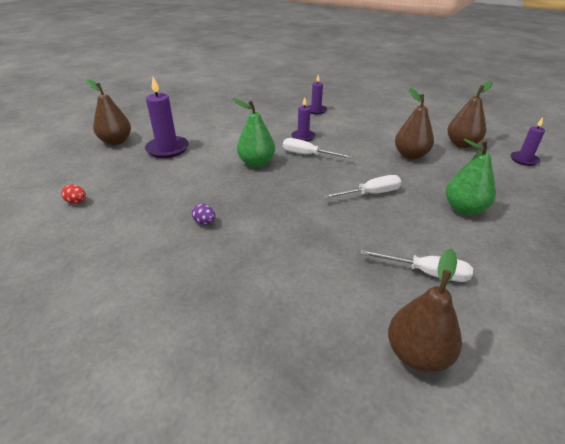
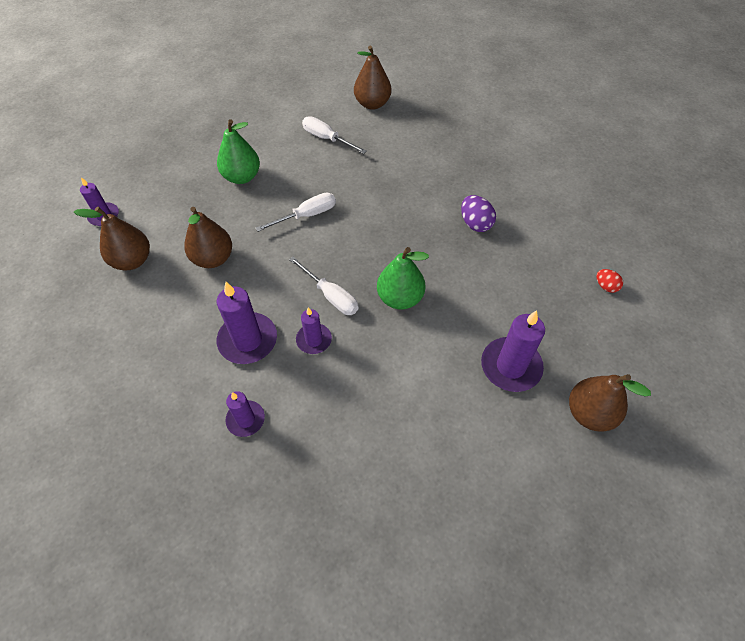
camera: 160 degrees left, 20 degrees up
purple egg [192,204,216,225] -> purple egg [461,195,496,232], size x1.61
white screwdriver [323,175,402,198] -> white screwdriver turned 150 degrees clockwise [256,193,336,232]
none -> purple candle [217,282,277,364]

